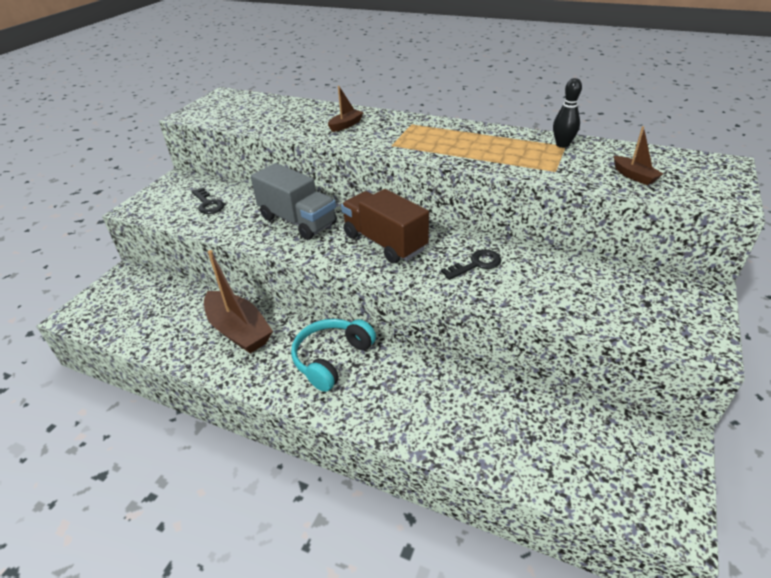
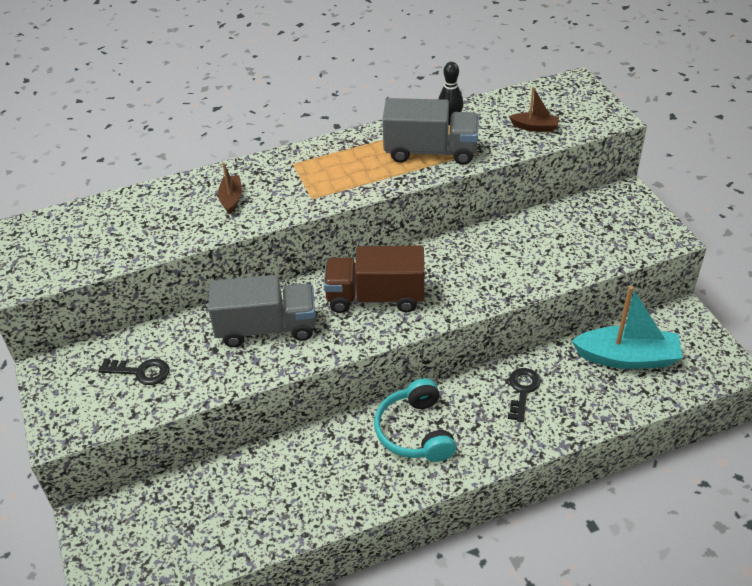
camera: 45 degrees left, 5 degrees up
brown boat [204,250,273,354] -> none
black key [441,249,502,280] -> black key moved to [508,368,541,422]
none -> grey truck [382,98,479,165]
none -> turquoise boat [572,286,683,369]

